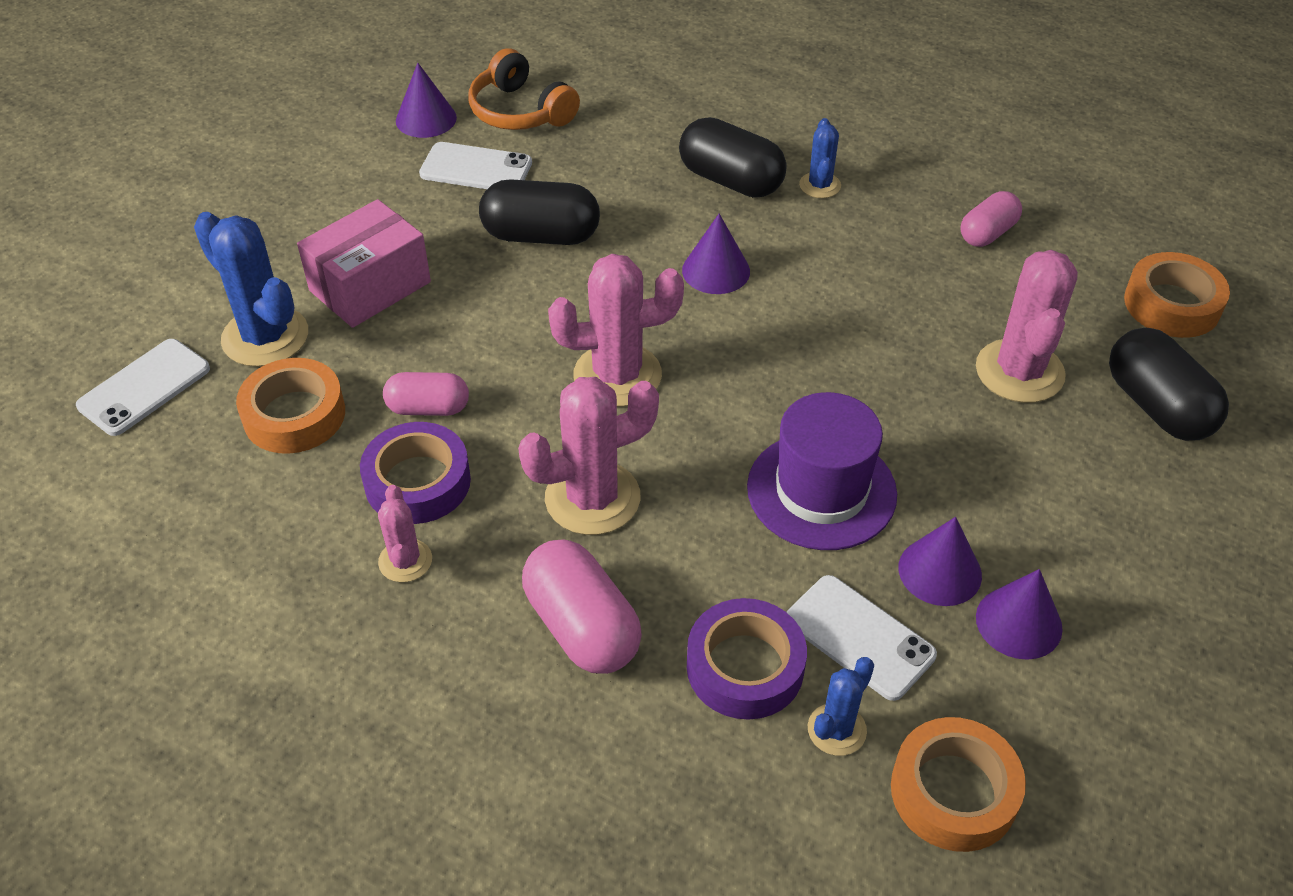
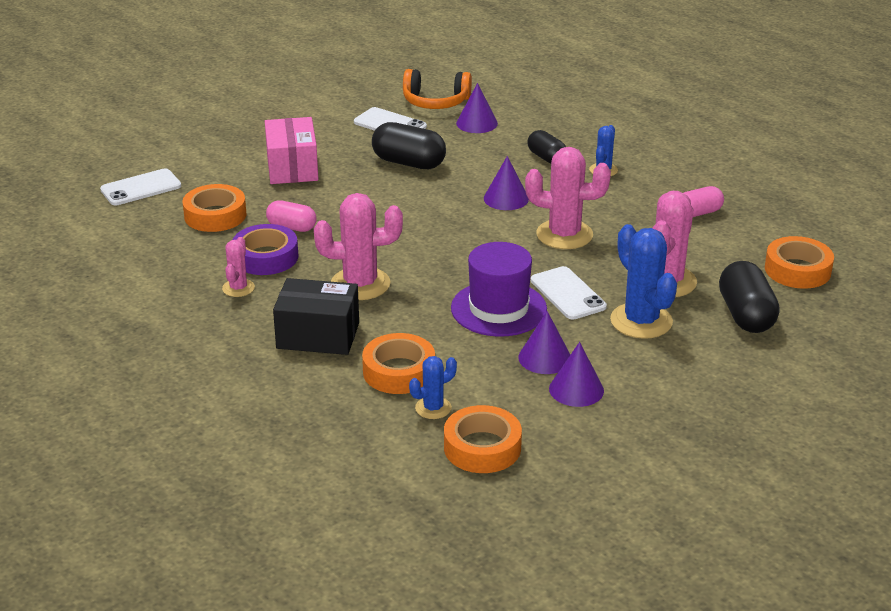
camera: 20 degrees right, 15 degrees down
blue cactus [194,212,308,367] -> blue cactus moved to [610,224,677,339]
pink box [297,199,431,328] -> pink box turned 75 degrees counterclockwise [265,117,319,184]
purple cone [396,63,457,138] -> purple cone moved to [456,83,498,133]
orange headphones [469,48,580,130] -> orange headphones turned 60 degrees counterclockwise [403,69,472,109]
pink capsule [522,540,642,674] -> black box [273,278,359,355]
pink cactus [548,254,684,407] -> pink cactus moved to [525,147,611,249]
black capsule [679,117,787,198] -> black capsule [527,130,566,164], size x0.63
purple tape [687,598,807,720] -> orange tape [362,333,435,394]
white phone [787,575,937,701] -> white phone moved to [531,266,607,320]

